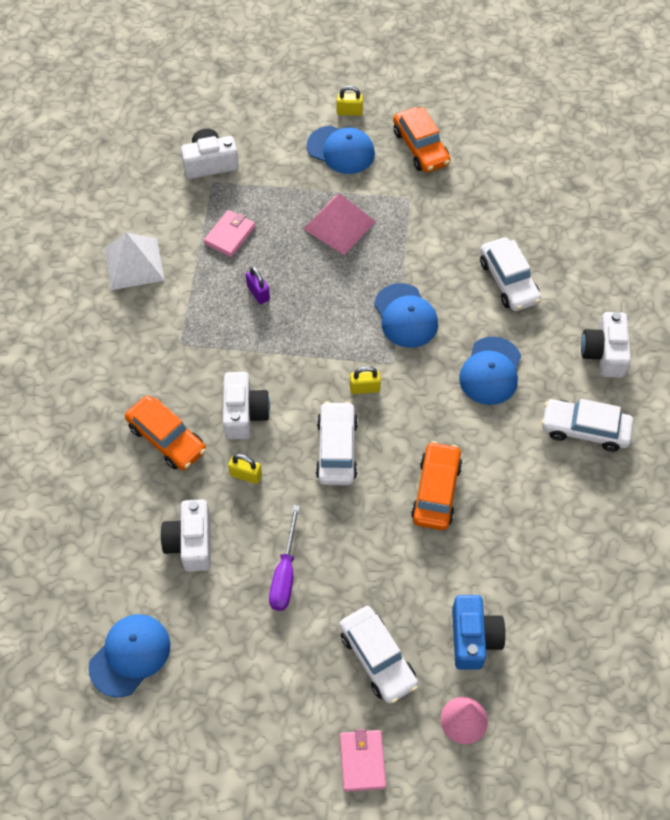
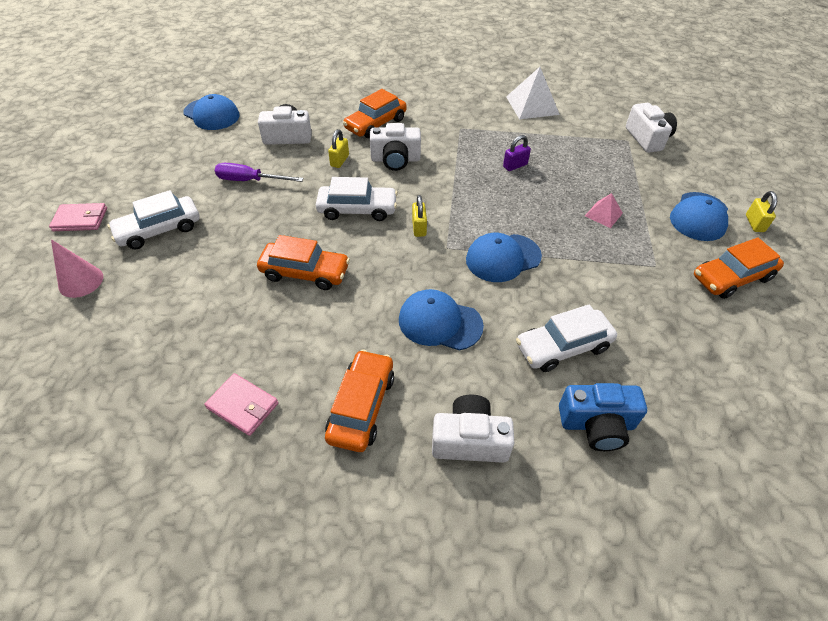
camera: 90 degrees right, 10 degrees down
pink wallet [204,210,255,257] -> pink wallet moved to [204,373,278,436]
pink pyramid [304,193,376,255] -> pink pyramid [585,193,623,228], size x0.55
blue camera [452,595,506,670] -> blue camera moved to [559,383,647,451]
white car [541,399,633,452] -> orange car [325,349,394,452]

